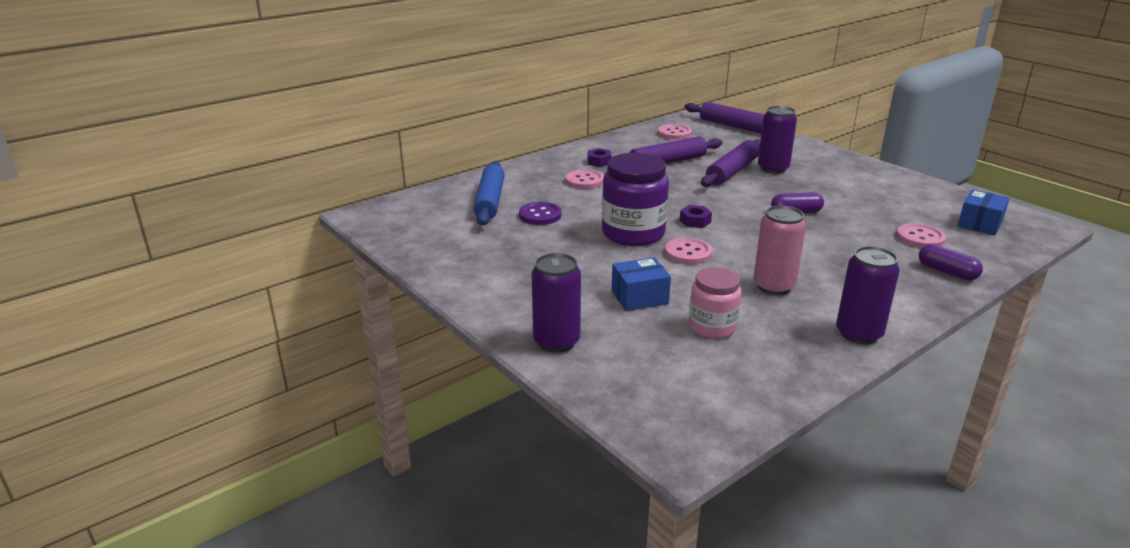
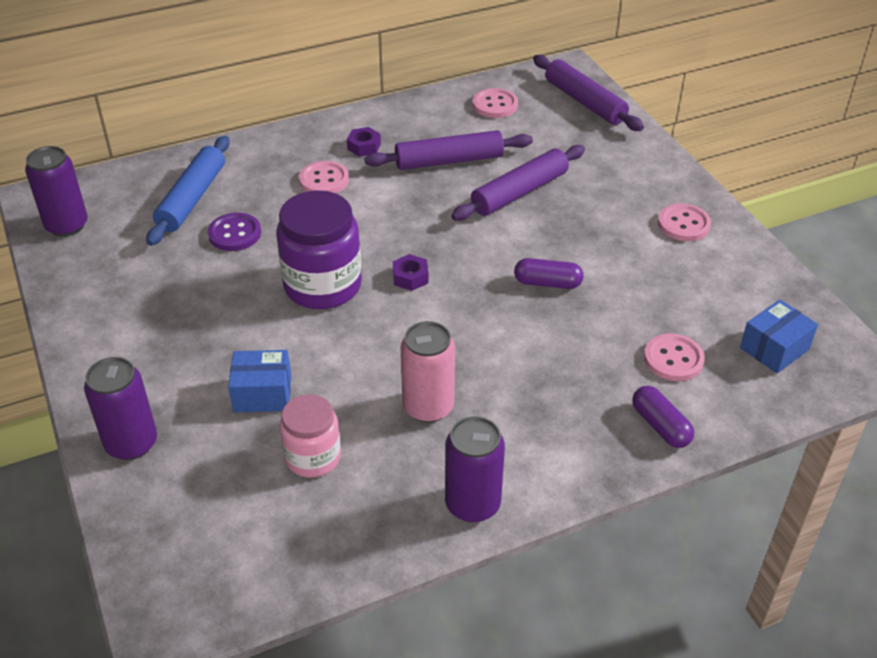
camera: 15 degrees right, 15 degrees up
pink button [665,238,712,265] -> pink button moved to [658,204,711,241]
purple can [758,106,797,173] -> purple can moved to [25,146,88,237]

